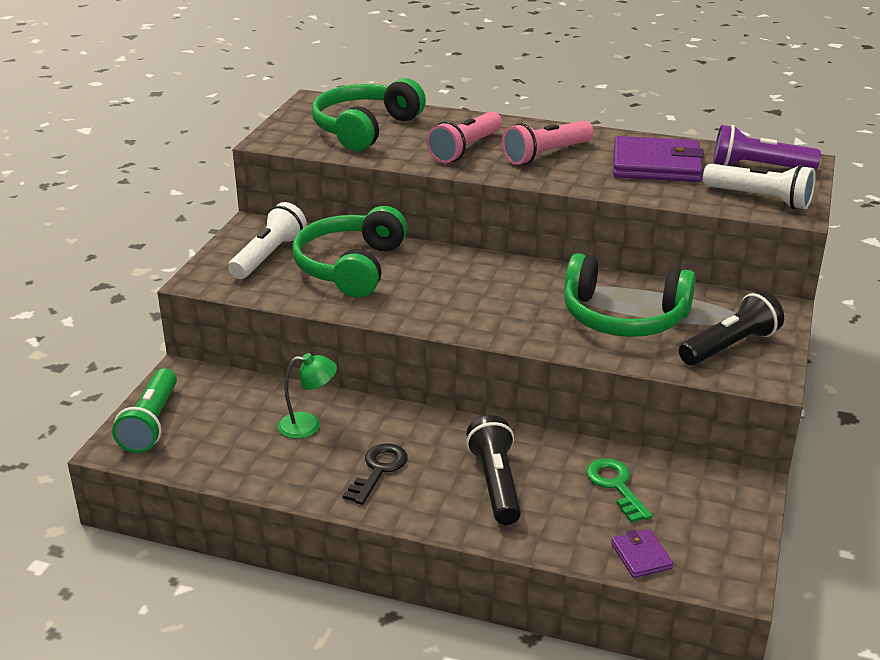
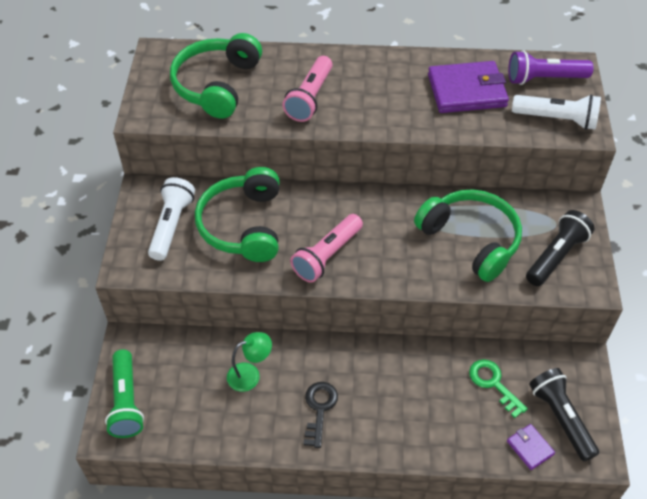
camera: 15 degrees left, 20 degrees up
black flashlight [466,415,521,525] -> black flashlight moved to [529,368,599,461]
pink flashlight [502,121,594,165] -> pink flashlight moved to [290,214,363,283]
green headphones [564,253,696,337] -> green headphones turned 135 degrees counterclockwise [414,189,522,282]

